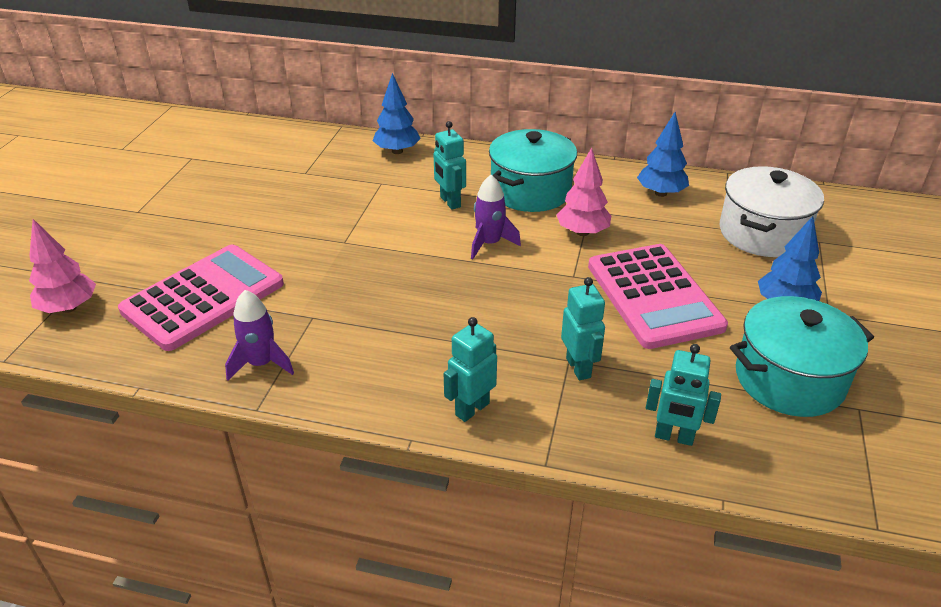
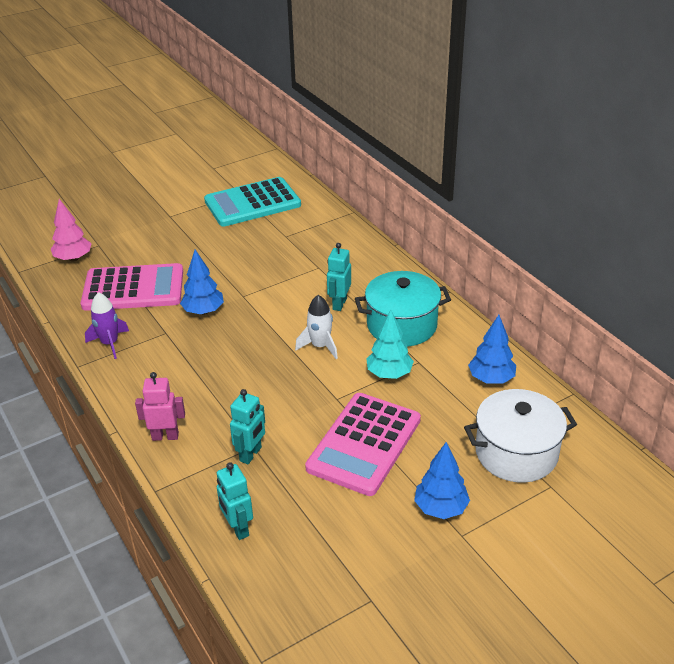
camera: 45 degrees right, 0 degrees up
blue tree [373,73,421,154] -> blue tree moved to [180,250,224,315]
turquoise robot [444,317,497,422] -> pink robot [135,372,185,441]
purple rocket [471,175,521,259] -> white rocket [295,295,338,359]
pink tree [556,148,611,236] -> turquoise tree [366,310,414,379]
turquoise pot [730,296,874,417] -> none
none -> turquoise calculator [204,177,301,226]

